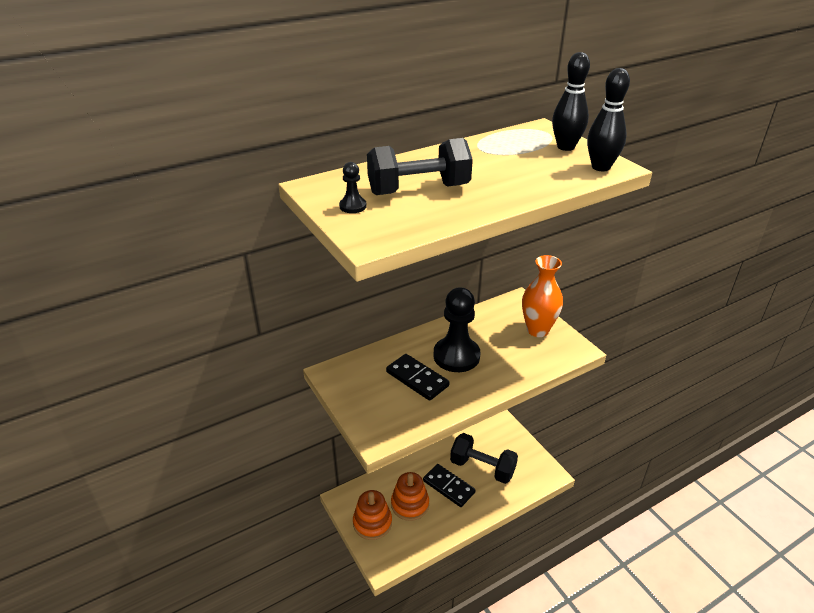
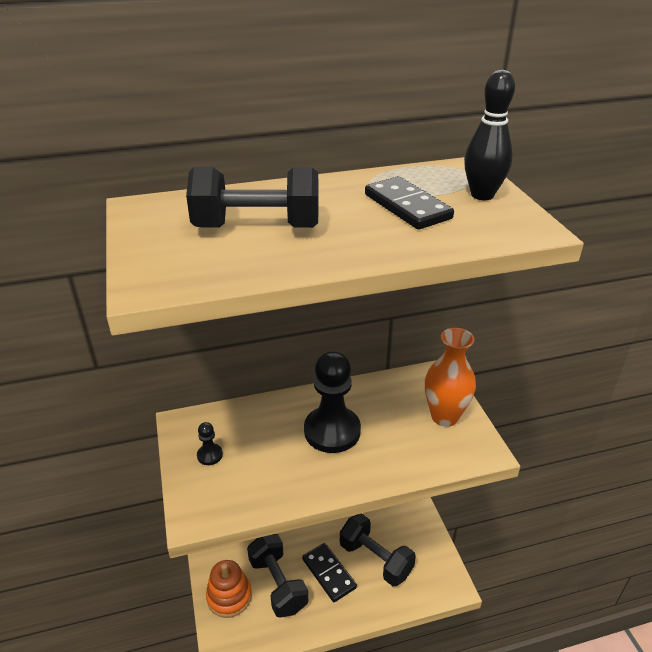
camera: 15 degrees right, 0 degrees up
black pawn [339,162,367,213] -> black pawn moved to [197,422,223,465]
black domino [386,354,449,401] -> black domino moved to [365,176,454,229]
orange stacking toy [391,472,429,521] -> black dumbbell [247,534,308,618]
black bowling pin [587,68,630,171] -> none

